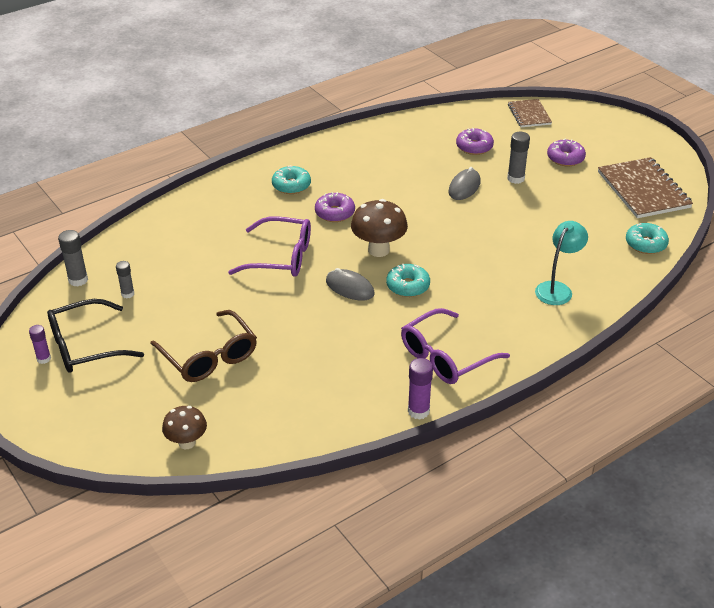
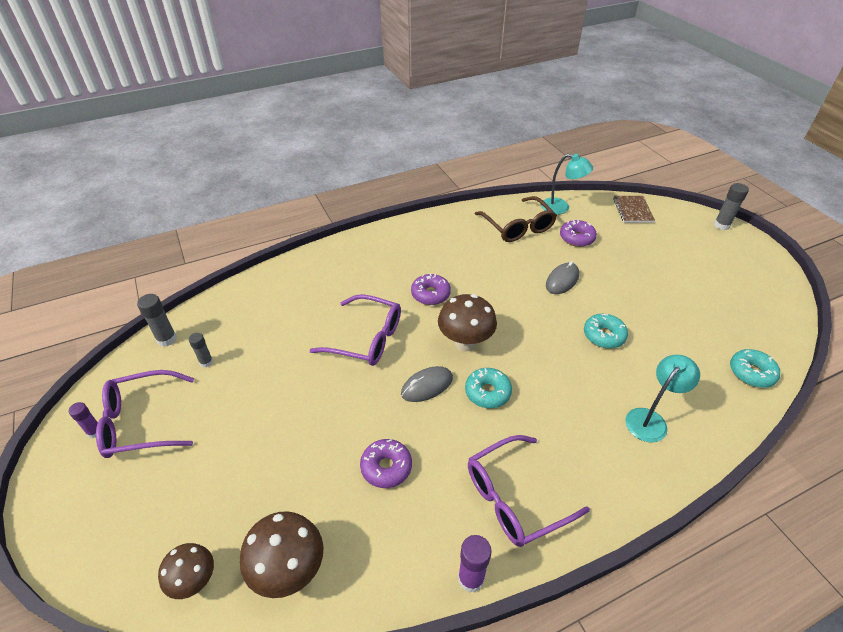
camera: 10 degrees right, 5 degrees up
black glasses [47,299,144,373] -> purple glasses [96,370,194,458]
brown glasses [150,310,257,382] -> brown glasses moved to [475,196,557,242]
turquoise donut [272,166,311,194] -> turquoise donut moved to [584,314,628,349]
grey mouse [326,268,375,301] -> grey mouse turned 75 degrees counterclockwise [401,366,453,402]
grey glue stick [507,132,530,184] -> grey glue stick moved to [714,183,749,230]
purple donut [547,138,586,166] -> purple donut moved to [360,439,412,488]
brown notebook [598,157,693,218] -> none
none -> brown mushroom [240,511,324,598]
none -> turquoise lamp [541,154,593,215]

